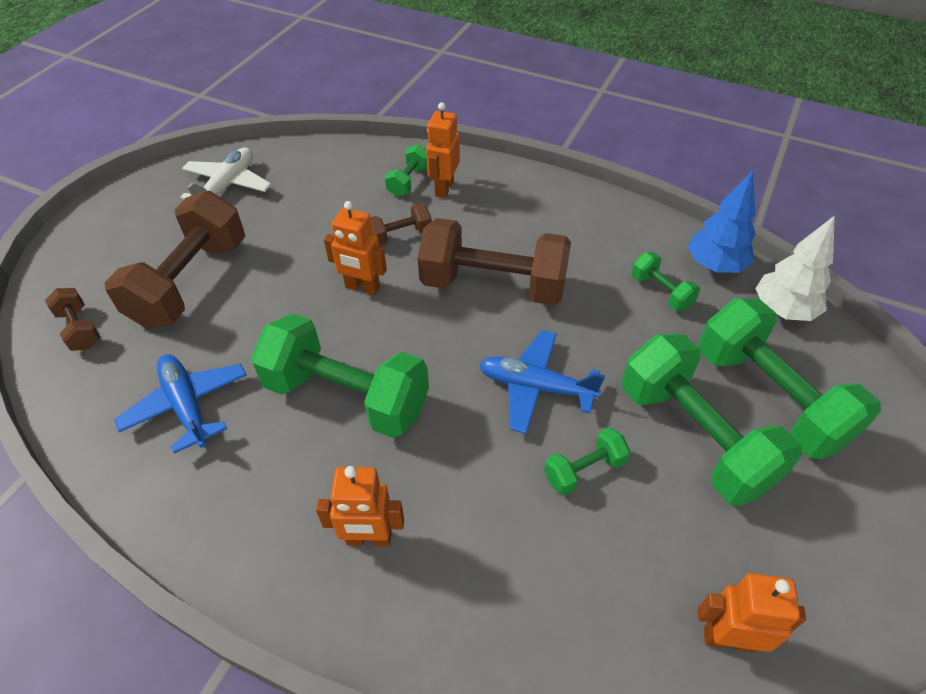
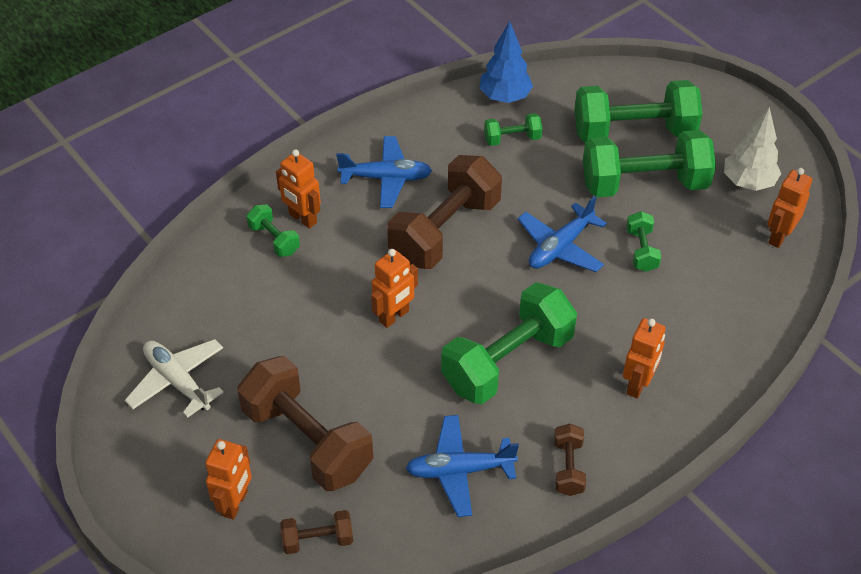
camera: 65 degrees left, 0 degrees up
brown dumbbell [370,203,432,246] -> brown dumbbell moved to [554,424,586,496]
white tree [756,216,835,321] -> white tree moved to [724,107,781,191]
none -> orange robot [205,439,252,519]
none -> blue plane [336,136,432,208]

